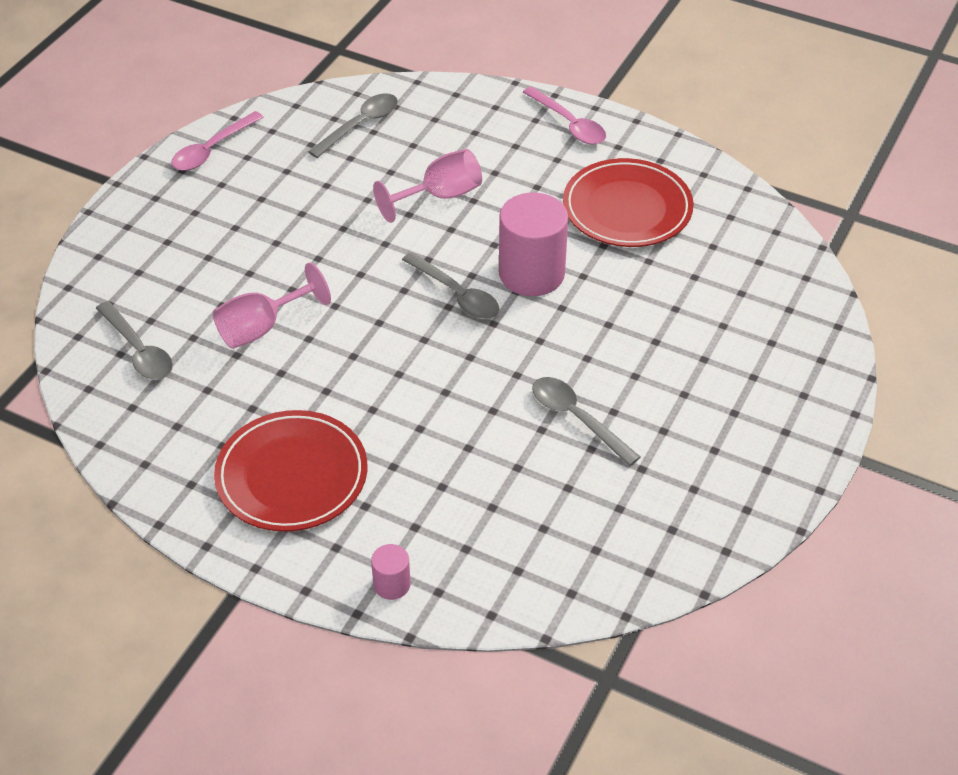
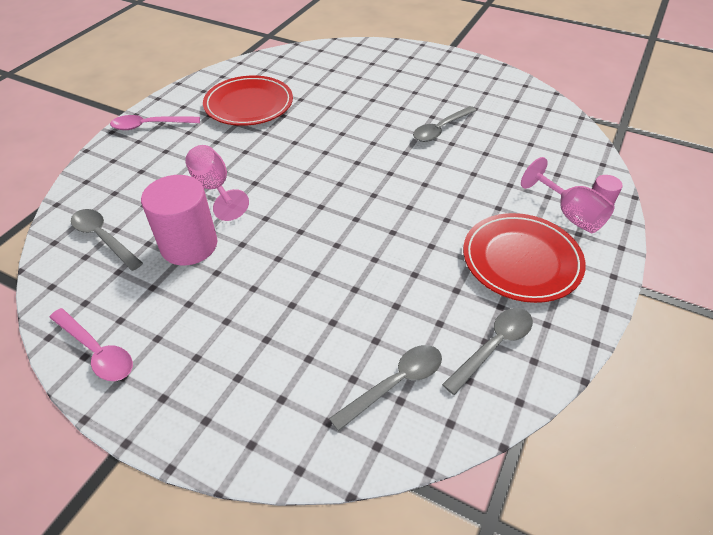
camera: 90 degrees left, 0 degrees up
pink goblet [213,262,331,349] -> pink goblet moved to [521,157,615,233]
grey spoon [402,252,499,319] -> grey spoon moved to [442,308,533,395]
pink cylinder [499,192,568,296] -> pink cylinder moved to [141,175,217,266]
pink spoon [523,87,606,145] -> pink spoon turned 150 degrees counterclockwise [110,115,200,130]

